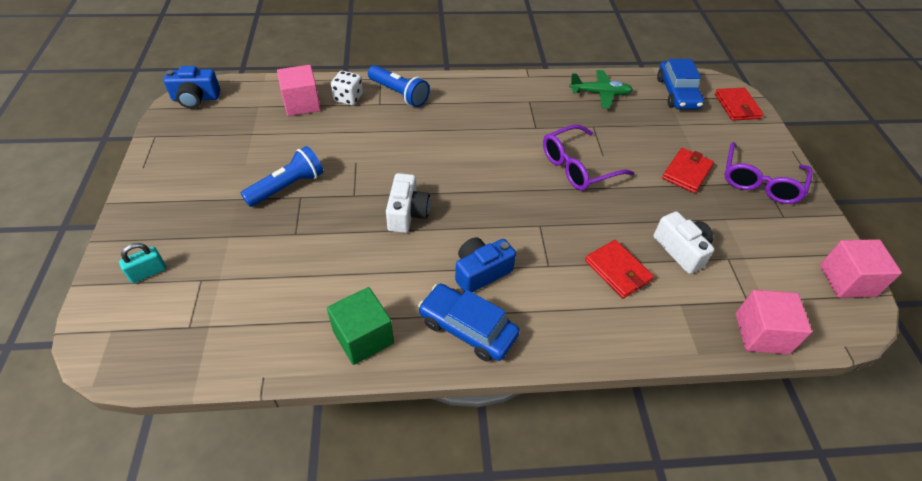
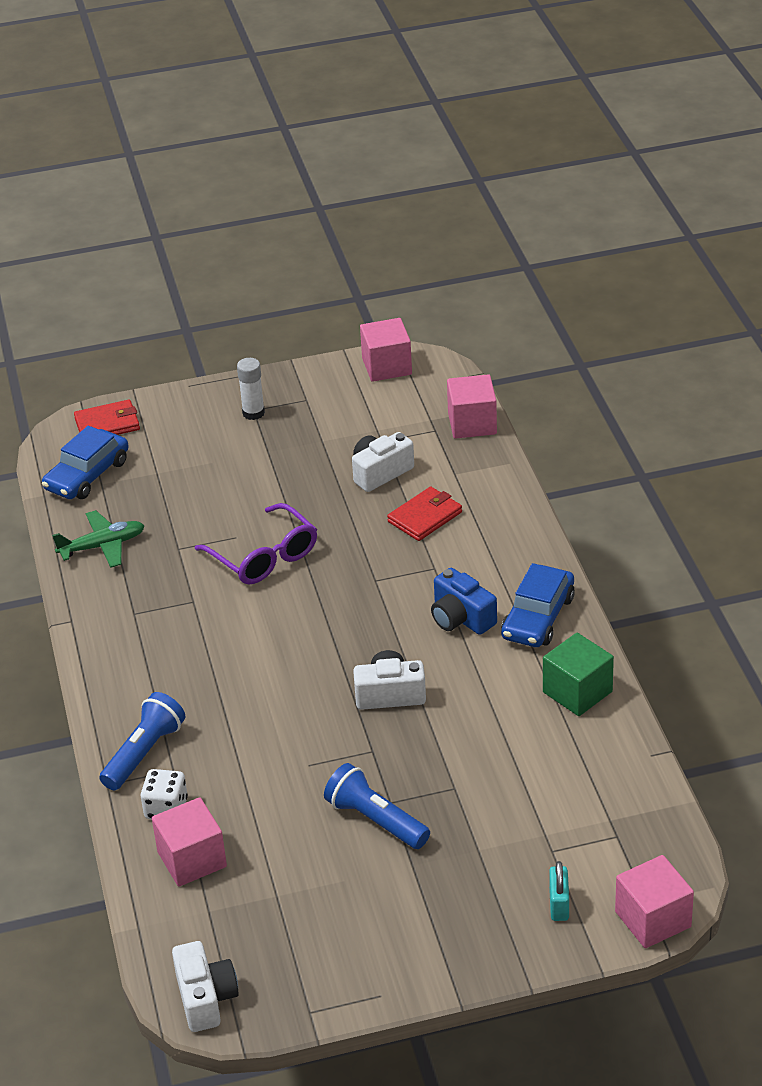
camera: 95 degrees left, 10 degrees down
turquoise padlock [119,243,166,283] -> turquoise padlock turned 45 degrees clockwise [549,861,569,921]
blue camera [163,66,220,108] -> white camera [172,941,239,1032]
green plane [569,70,633,109] -> green plane turned 75 degrees clockwise [52,510,145,568]
blue car [657,59,704,109] -> blue car turned 135 degrees clockwise [42,426,129,499]
red wallet [662,148,714,193] -> none
purple glasses [724,142,812,204] -> white glue stick [237,358,265,420]
none -> pink cube [615,855,694,948]

